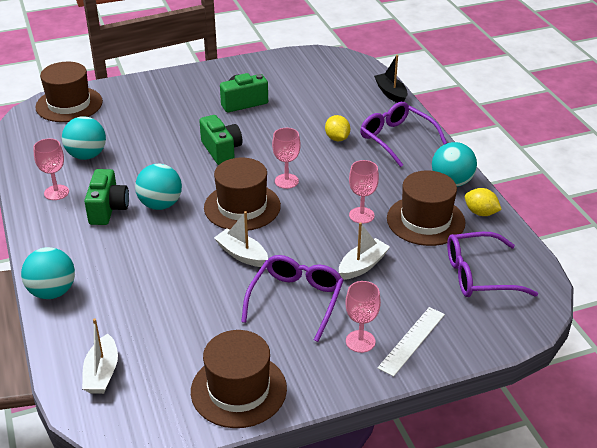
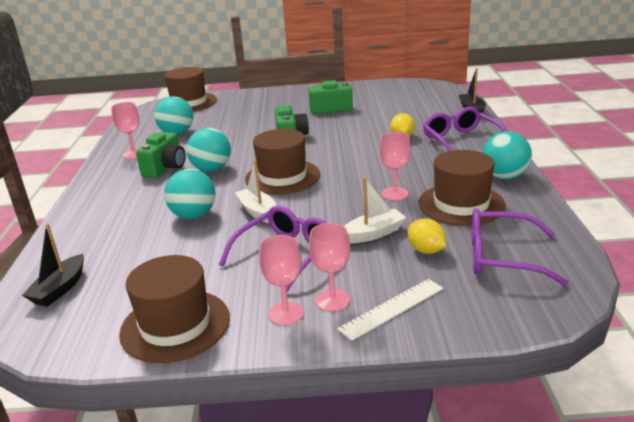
camera: 20 degrees right, 10 degrees down
turquoise ball [21,247,75,299] -> turquoise ball moved to [164,169,216,219]
white boat [82,318,118,394] -> black boat [22,224,84,307]
pink goblet [272,128,301,189] -> pink goblet moved to [259,235,304,325]
yellow lemon [465,188,502,216] -> yellow lemon moved to [408,219,446,254]

